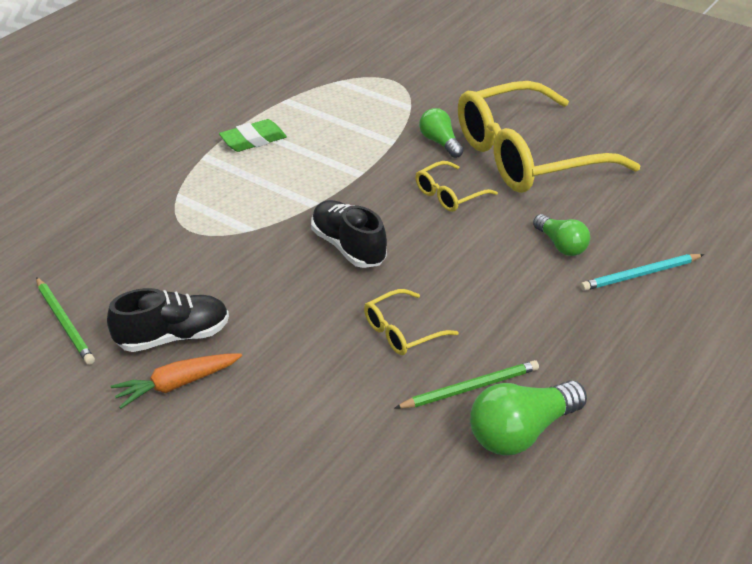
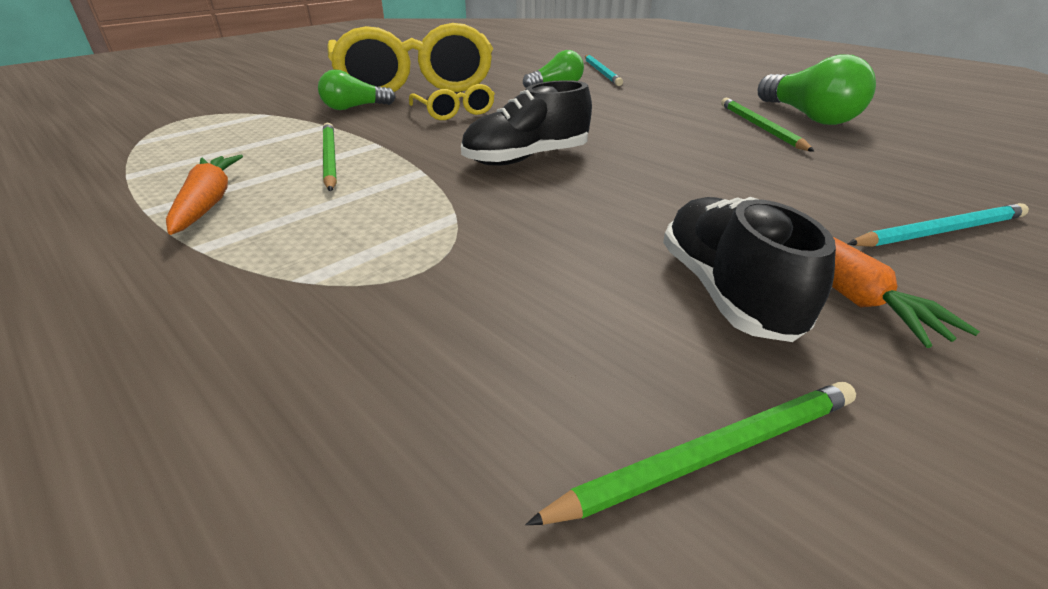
camera: 80 degrees left, 5 degrees down
green eraser [219,119,287,152] -> orange carrot [166,155,243,235]
yellow glasses [364,289,459,355] -> none
none -> green pencil [323,123,337,192]
none -> turquoise pencil [847,203,1029,247]

